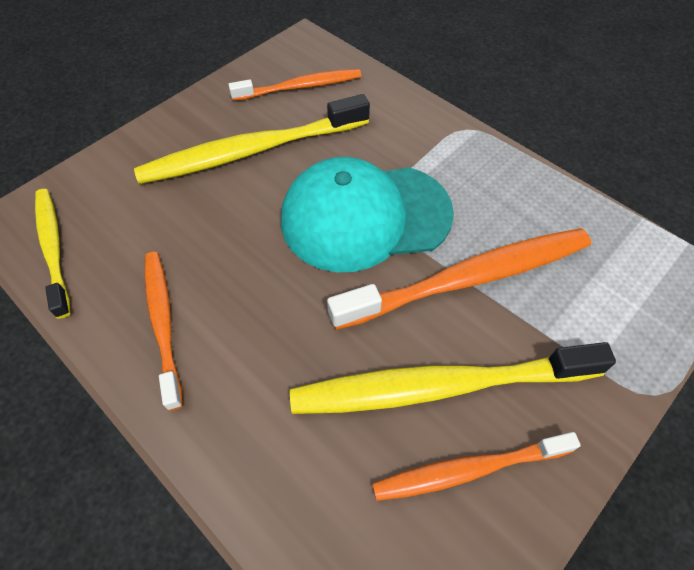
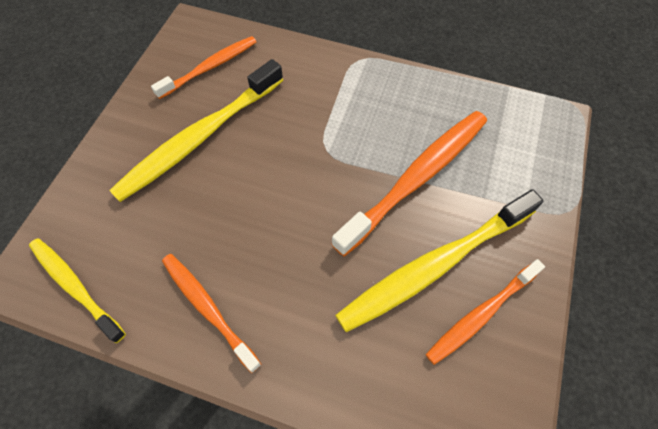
camera: 25 degrees left, 5 degrees up
turquoise cap [281,157,454,272] -> none

